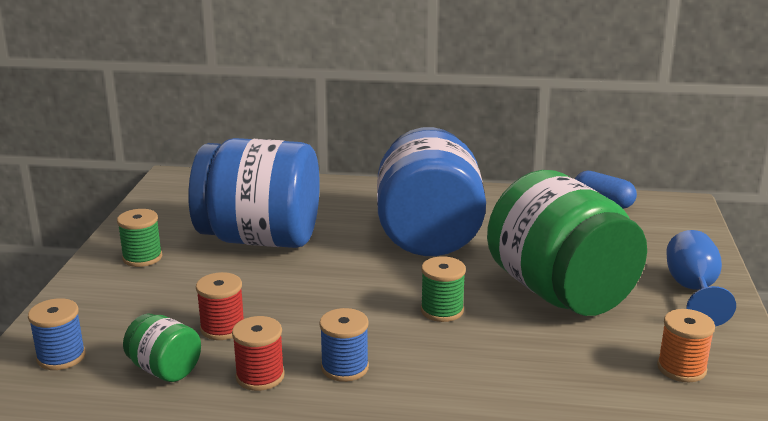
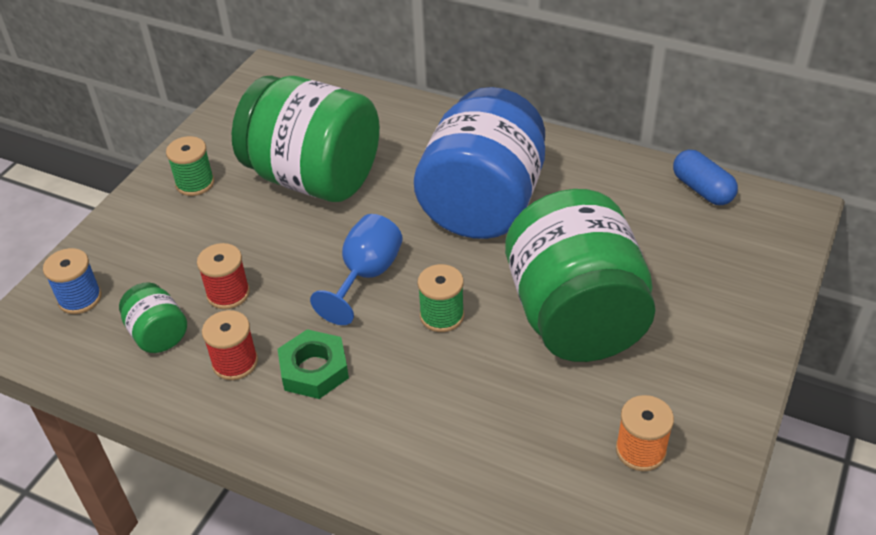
camera: 20 degrees right, 20 degrees up
blue jar [188,138,320,248] -> green jar [232,75,380,202]
blue spool [319,308,369,382] -> green nut [278,329,349,399]
blue goblet [666,230,736,327] -> blue goblet moved to [310,214,403,325]

